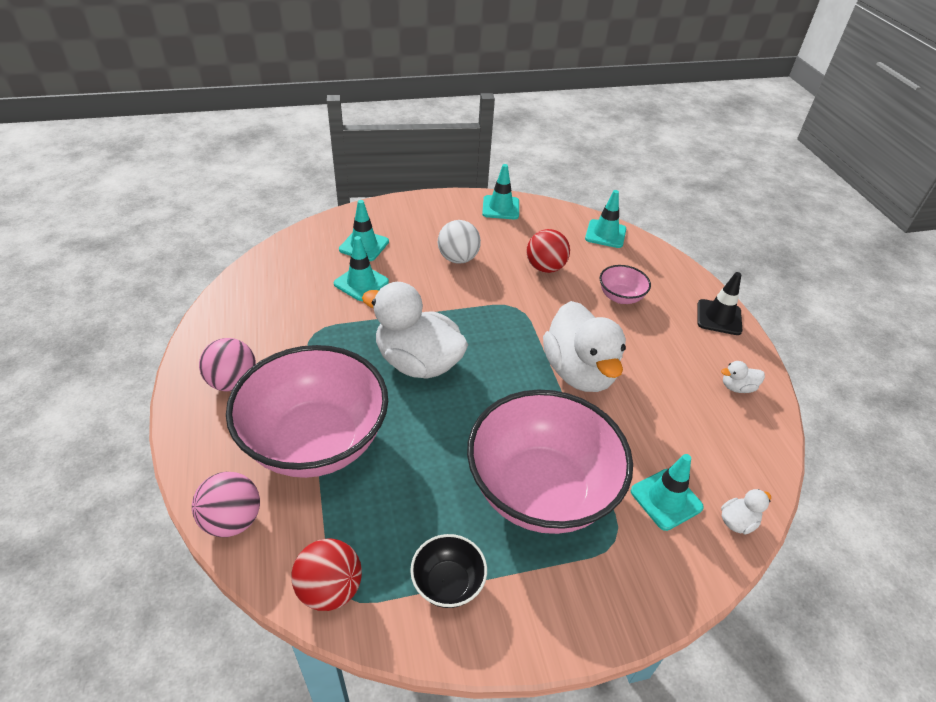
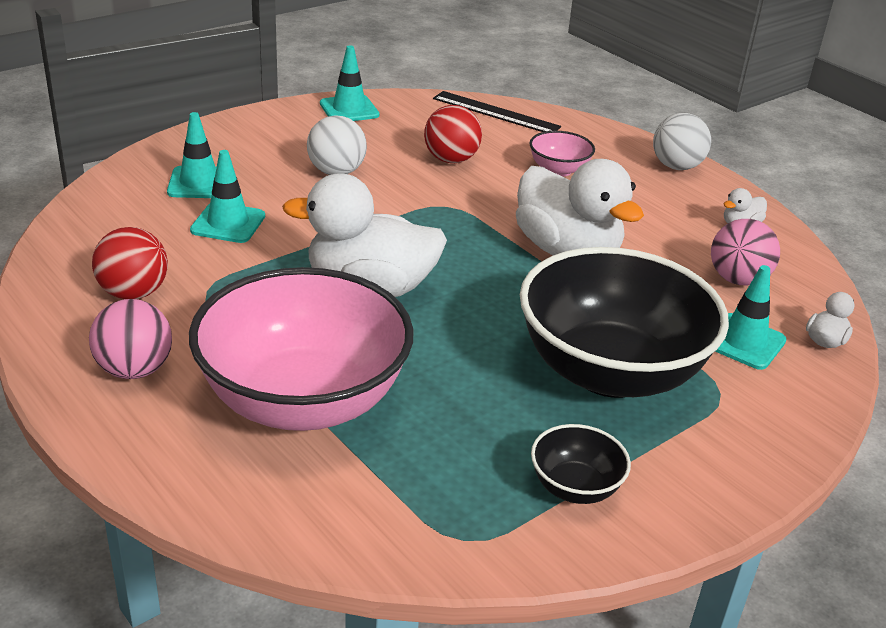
camera: 25 degrees left, 10 degrees down
pink ball [192,472,260,537] -> pink ball moved to [711,219,780,285]
red ball [291,538,362,611] -> red ball moved to [92,227,168,299]
pink bowl [467,389,633,534] -> black bowl [520,247,729,398]
turquoise traffic cone [585,190,626,248] -> black ruler [433,91,561,132]
black traffic cone [697,272,742,335] -> white ball [653,113,711,170]

